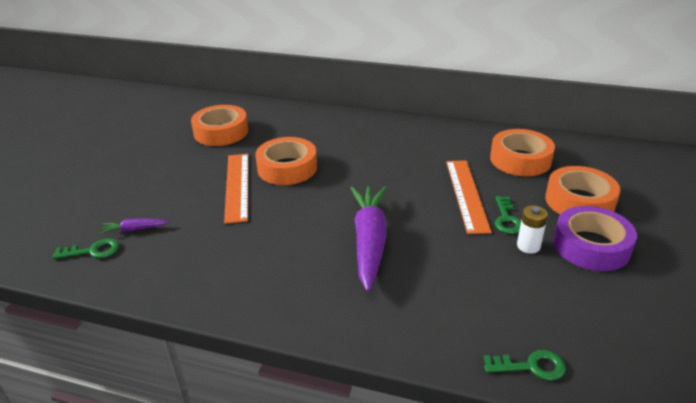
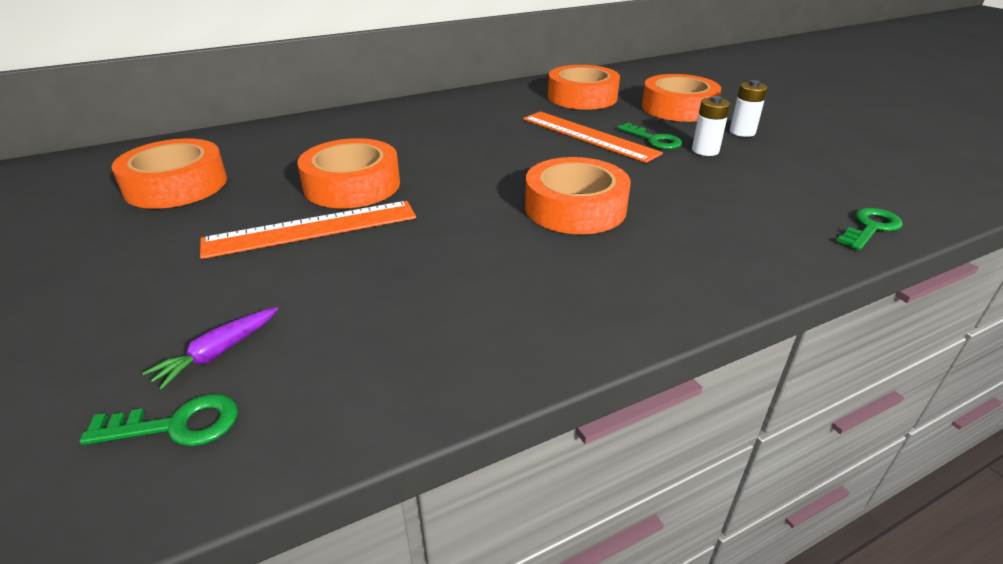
camera: 45 degrees left, 0 degrees up
green key [52,238,119,259] -> green key turned 45 degrees clockwise [79,394,238,446]
orange ruler [224,154,249,224] -> orange ruler turned 60 degrees counterclockwise [200,201,416,259]
purple carrot [350,186,387,292] -> orange tape [525,157,631,234]
purple tape [553,206,637,271] -> white battery [730,80,768,137]

